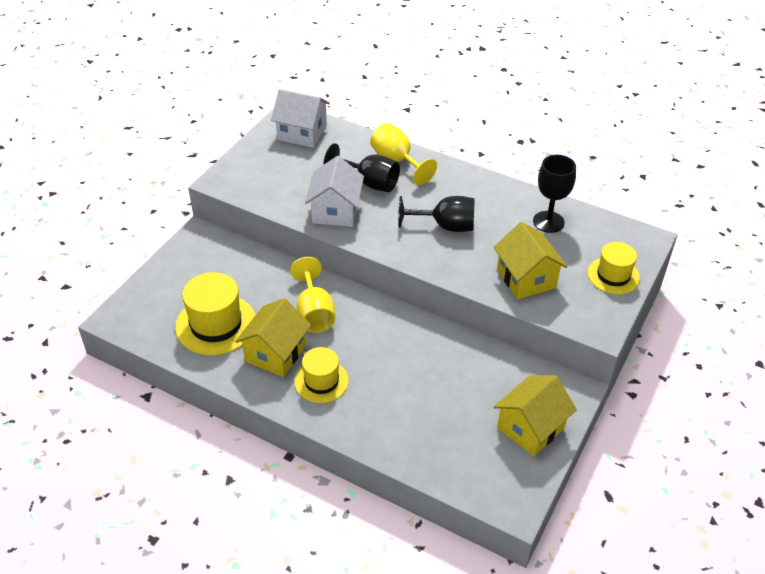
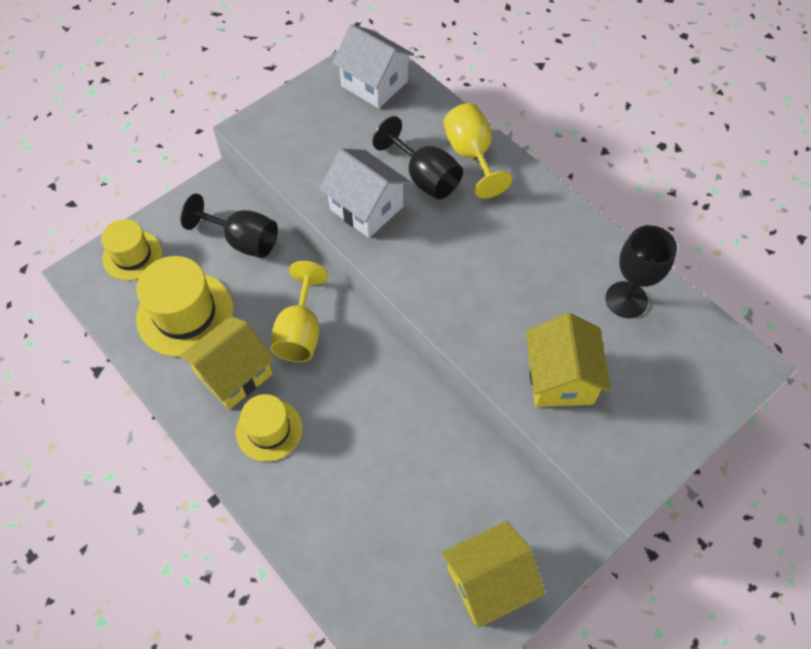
camera: 20 degrees right, 15 degrees up
white house [305,156,364,227] -> white house turned 75 degrees counterclockwise [319,149,411,238]
black goblet [398,196,475,232] -> black goblet moved to [181,193,278,258]
yellow hat [588,242,640,294] -> yellow hat moved to [101,219,162,281]

